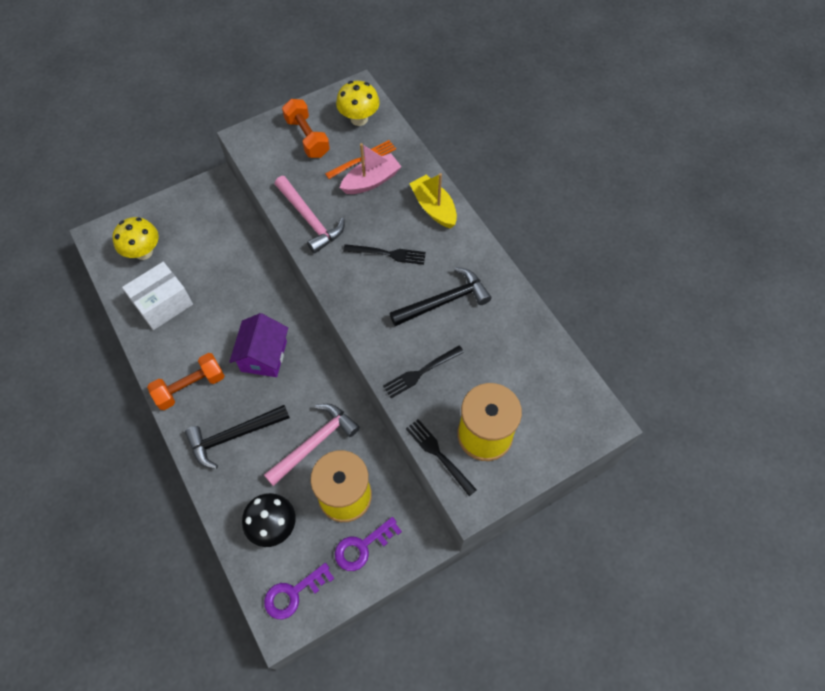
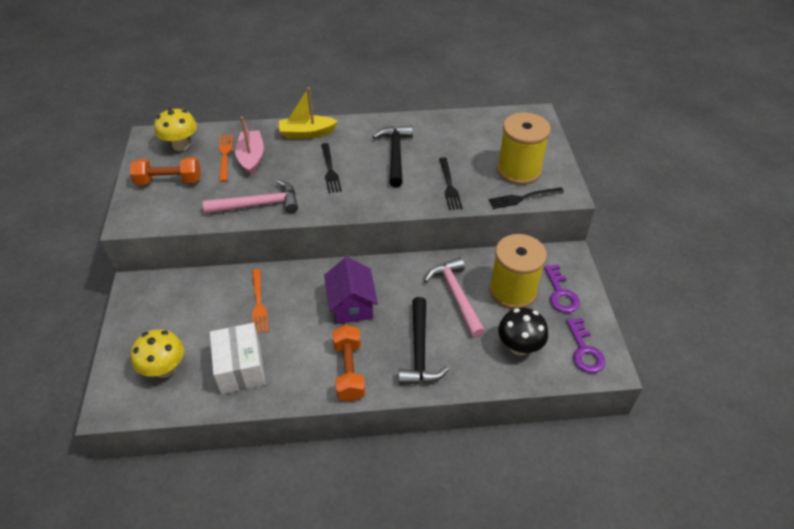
camera: 65 degrees left, 15 degrees down
purple house [229,313,288,377] -> purple house turned 45 degrees clockwise [324,257,378,324]
black fork [343,244,426,265] -> black fork turned 135 degrees clockwise [321,143,342,193]
none -> orange fork [252,269,269,333]

